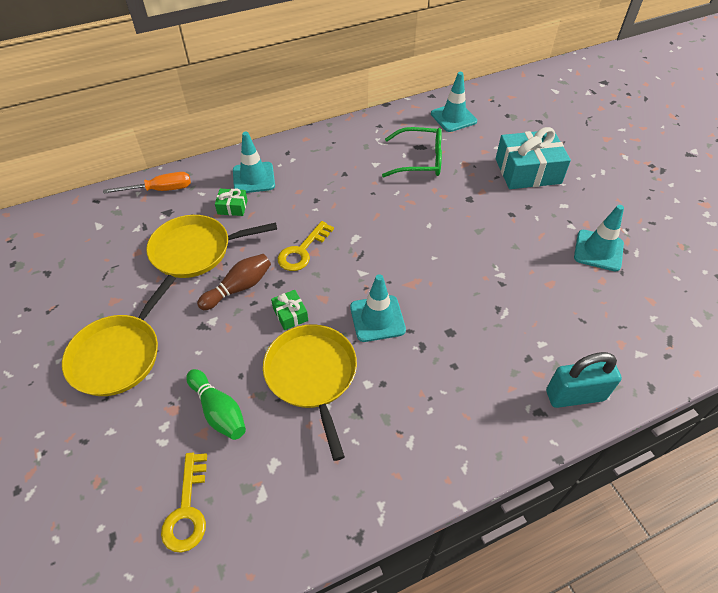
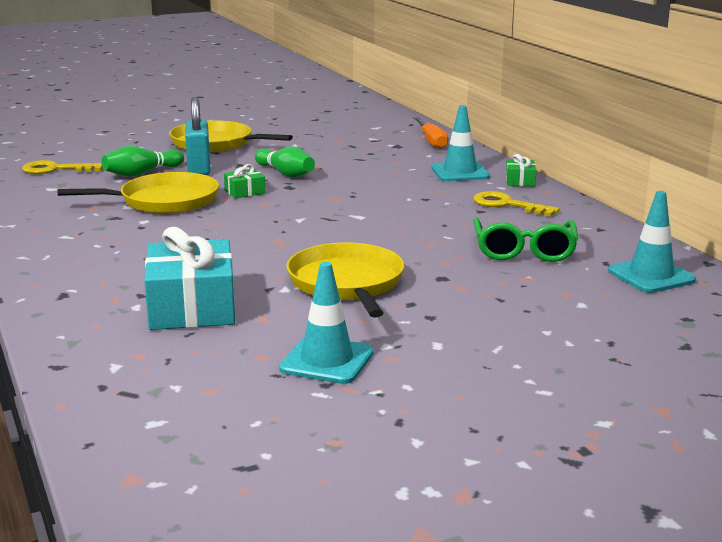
camera: 90 degrees right, 30 degrees down
yellow pan [146,215,277,278] -> yellow pan moved to [286,243,404,318]
brown bowling pin [197,254,271,310] -> green bowling pin [255,147,315,177]
green gift [215,189,248,216] -> green gift moved to [506,154,536,186]
yellow key [277,221,334,271] -> yellow key moved to [473,191,560,217]
turquoise traffic cone [350,274,406,342] -> none
turquoise gift [496,127,571,189] -> turquoise gift moved to [144,227,235,330]
turquoise padlock [546,352,622,408] -> turquoise padlock moved to [185,97,210,175]

